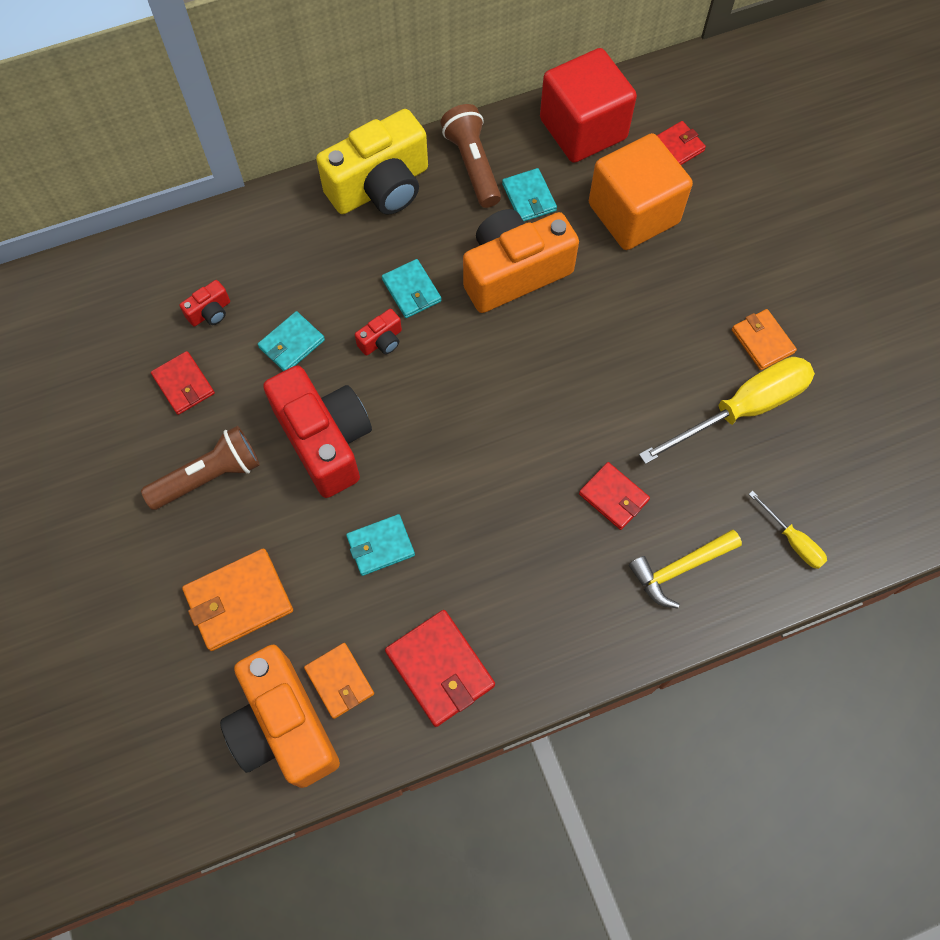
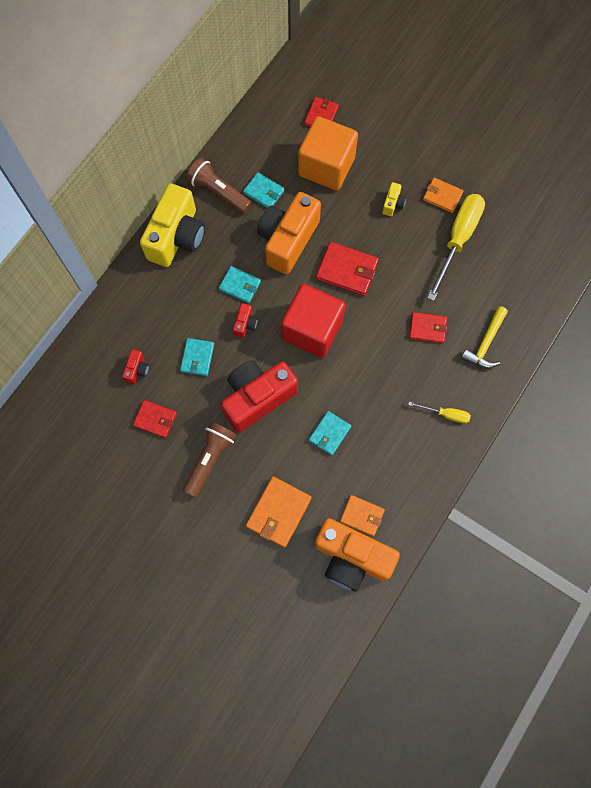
camera: 35 degrees left, 5 degrees up
red camera [263,365,372,498] -> red camera turned 60 degrees counterclockwise [221,360,298,433]
red wallet [385,610,495,727] -> red wallet moved to [316,242,379,296]
red cube [540,48,637,163] -> red cube moved to [281,284,346,358]
yellow screwdriver [749,491,827,569] -> yellow screwdriver moved to [408,402,471,423]
none -> yellow camera [382,182,406,216]

